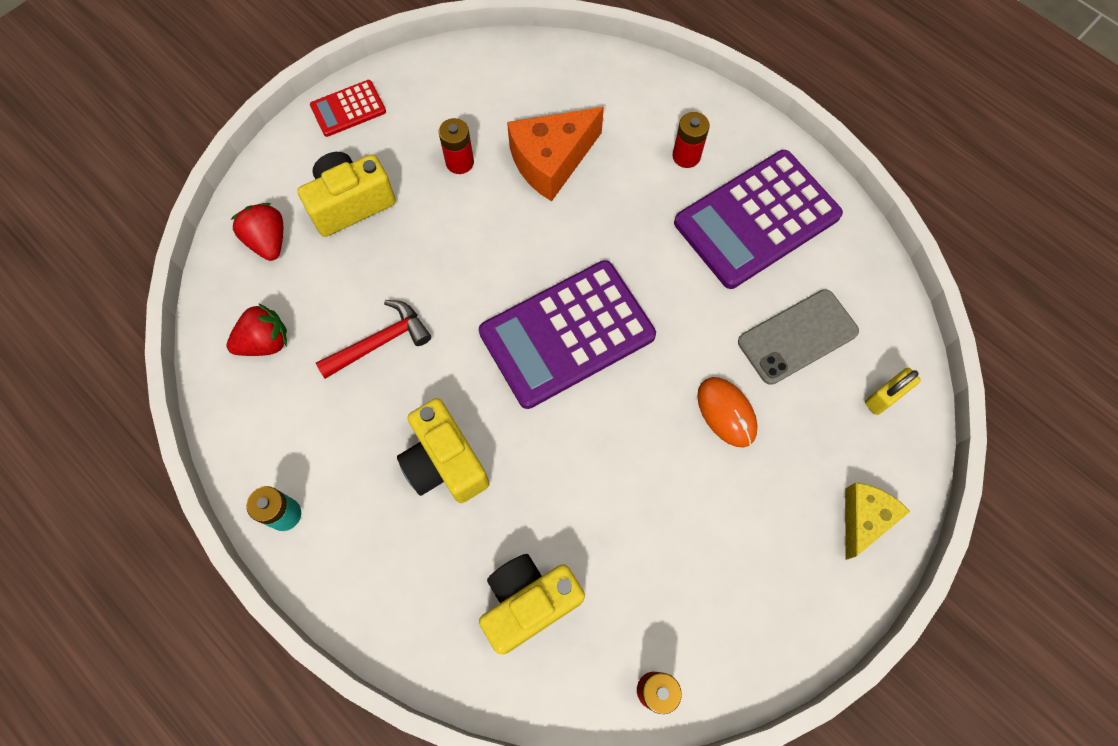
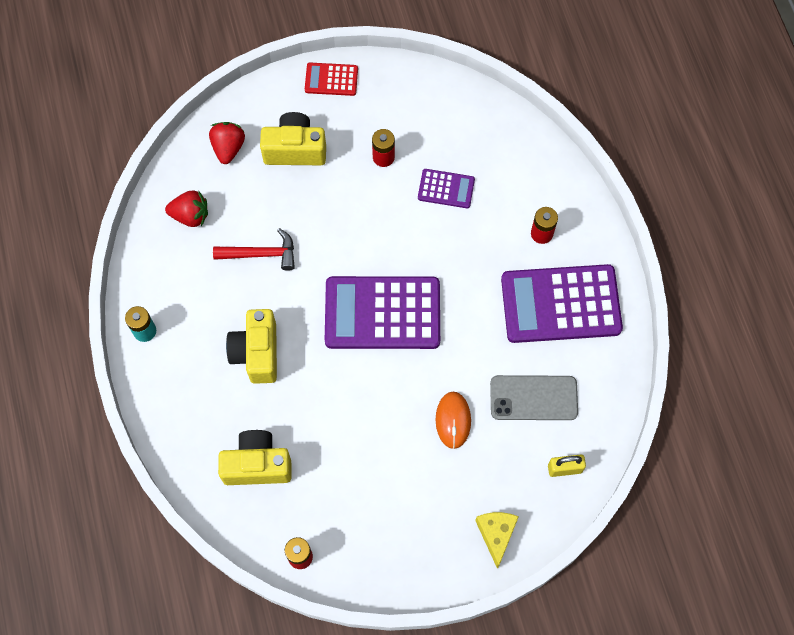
camera: 30 degrees right, 0 degrees up
orange cheese [507,107,604,201] -> purple calculator [418,169,475,208]
yellow cheese [845,482,910,560] -> yellow cheese turned 60 degrees counterclockwise [475,512,519,569]

